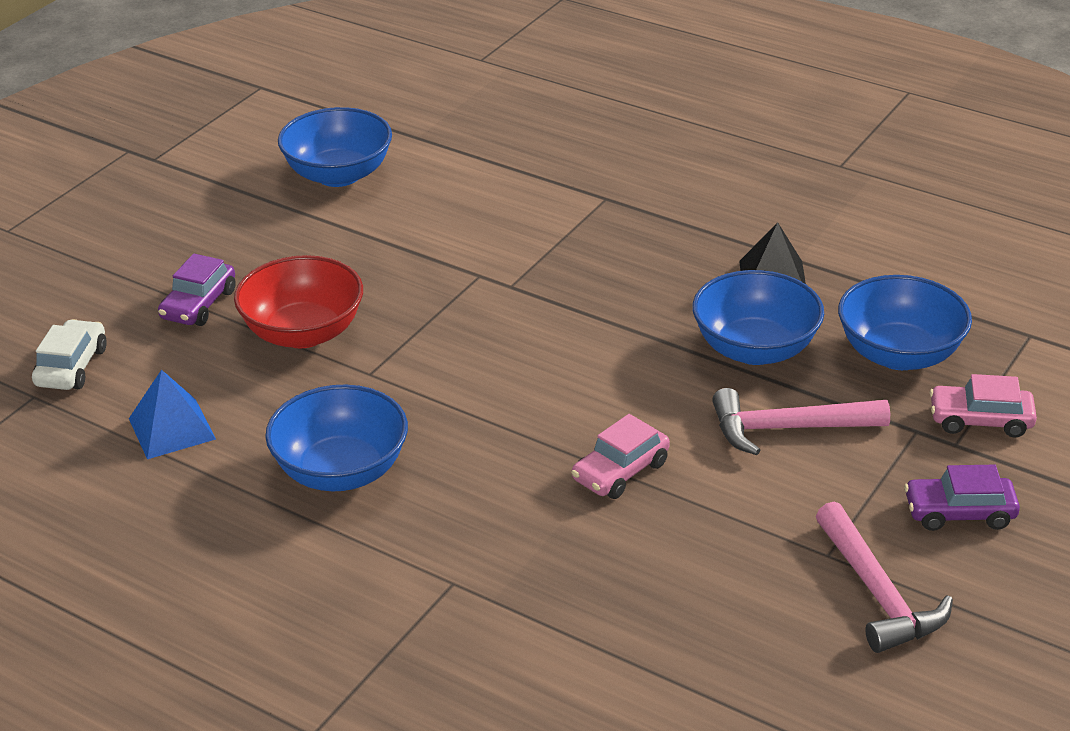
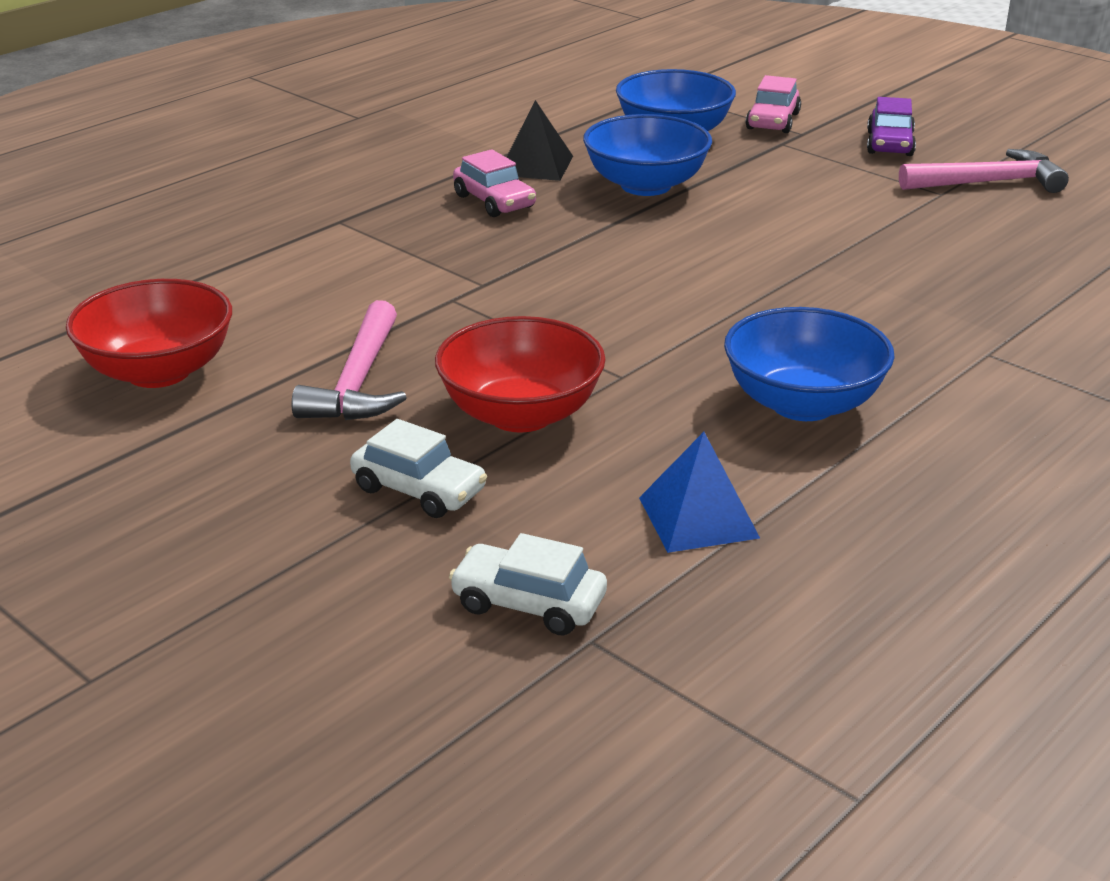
camera: 80 degrees left, 5 degrees down
purple car [158,253,236,326] -> white car [350,419,487,518]
blue bowl [278,107,392,187] -> red bowl [66,279,232,388]
pink car [571,414,670,499] -> pink car moved to [453,149,536,217]
pink hammer [712,388,890,455] -> pink hammer moved to [292,300,407,420]

